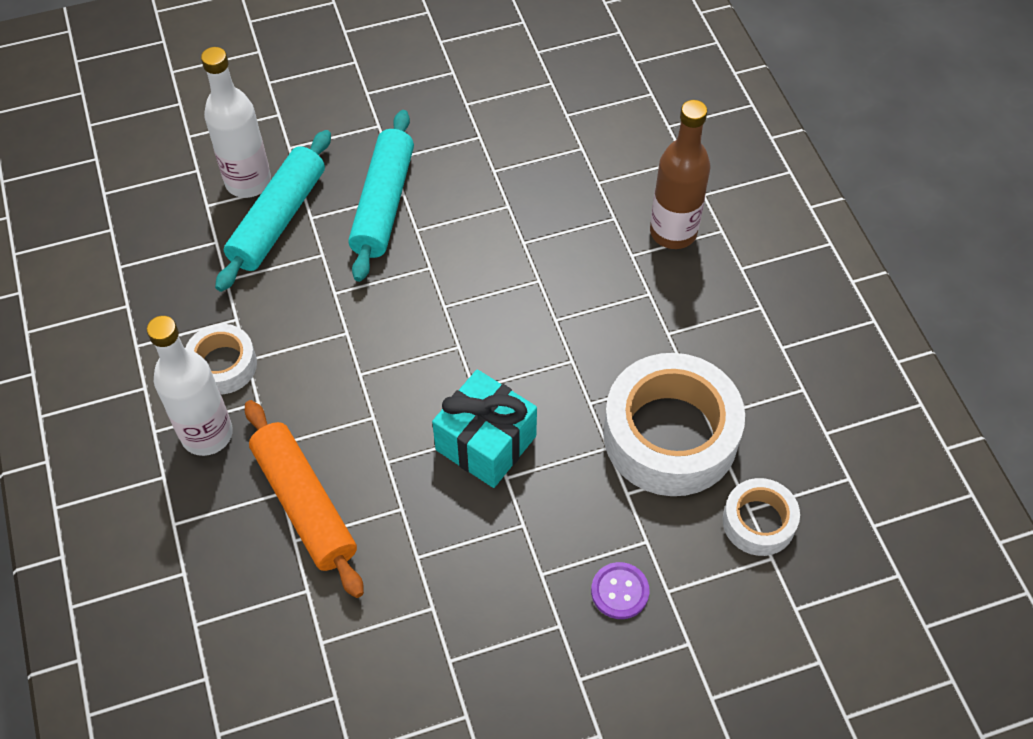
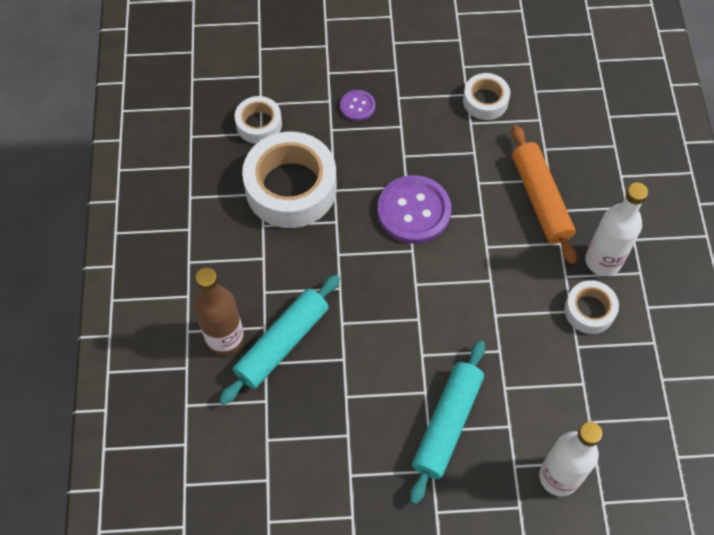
camera: 165 degrees left, 5 degrees up
turquoise rolling pin [215,130,331,292] -> turquoise rolling pin moved to [219,275,340,405]
turquoise gift [432,369,537,488] -> purple button [377,175,451,244]
none -> white tape [463,73,510,120]

